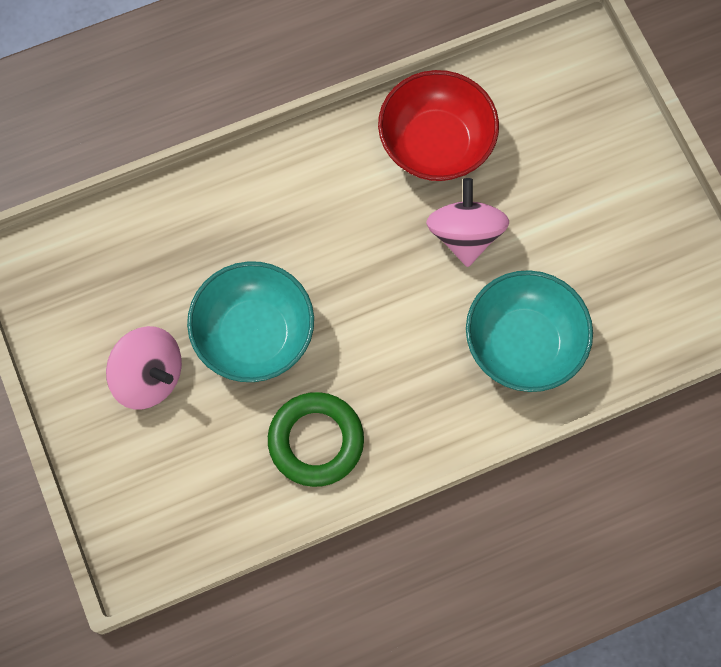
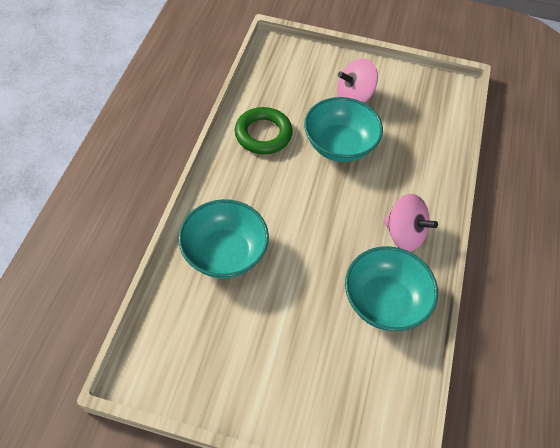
camera: 125 degrees right, 15 degrees down
red bowl [378,70,499,181] -> turquoise bowl [345,246,438,331]
pink spinning top [426,178,509,267] -> pink spinning top moved to [384,194,438,251]

